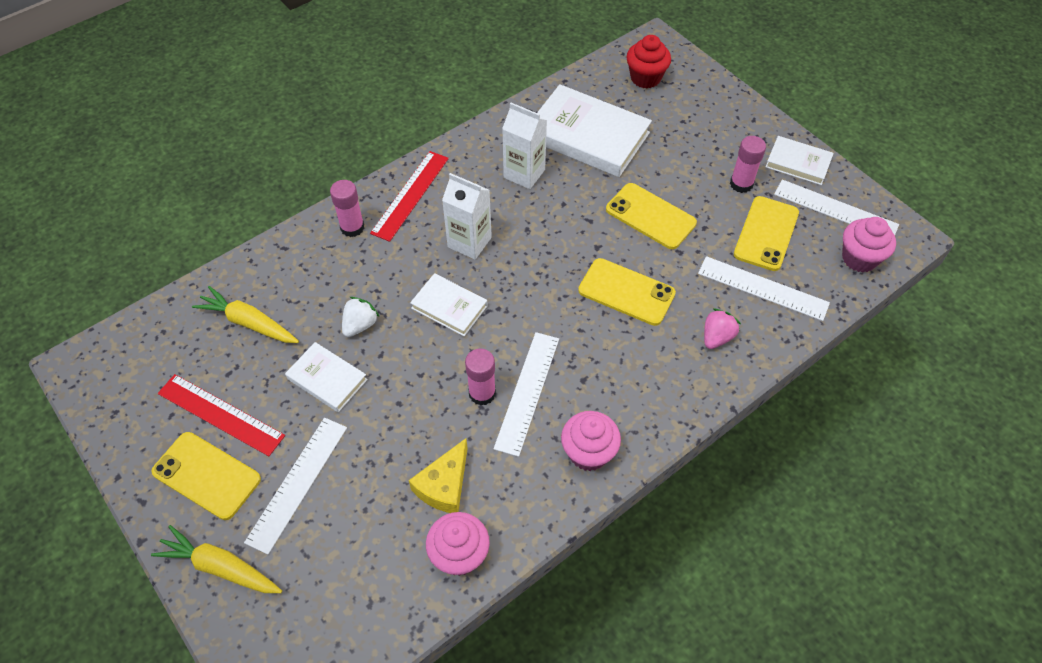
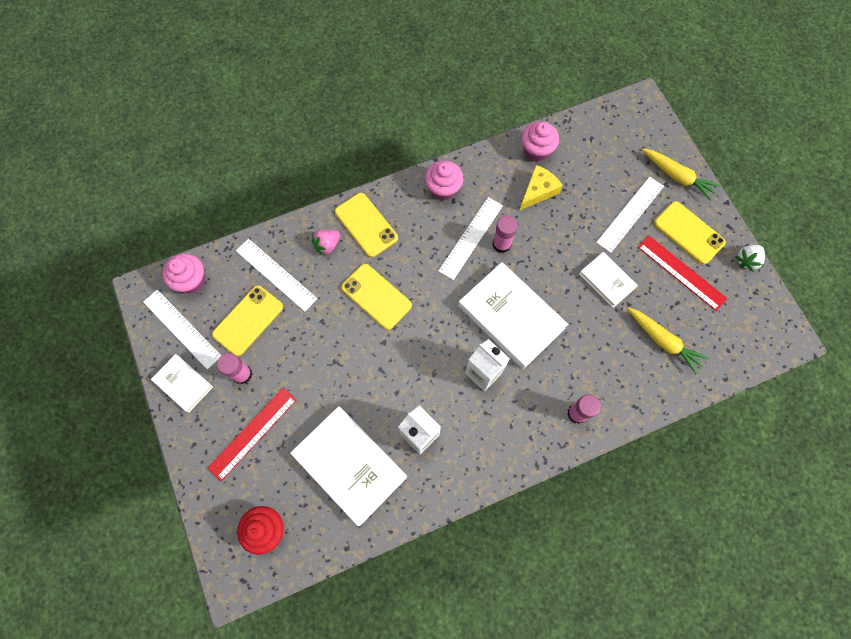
camera: 165 degrees left, 15 degrees up
white strawberry [342,297,379,337] -> white strawberry moved to [735,245,765,272]
red ruler [370,151,449,242] -> red ruler moved to [207,388,297,481]
white book [410,273,488,336] -> white book [458,262,568,369], size x1.86
yellow phone [606,183,697,249] -> yellow phone moved to [335,193,398,257]

